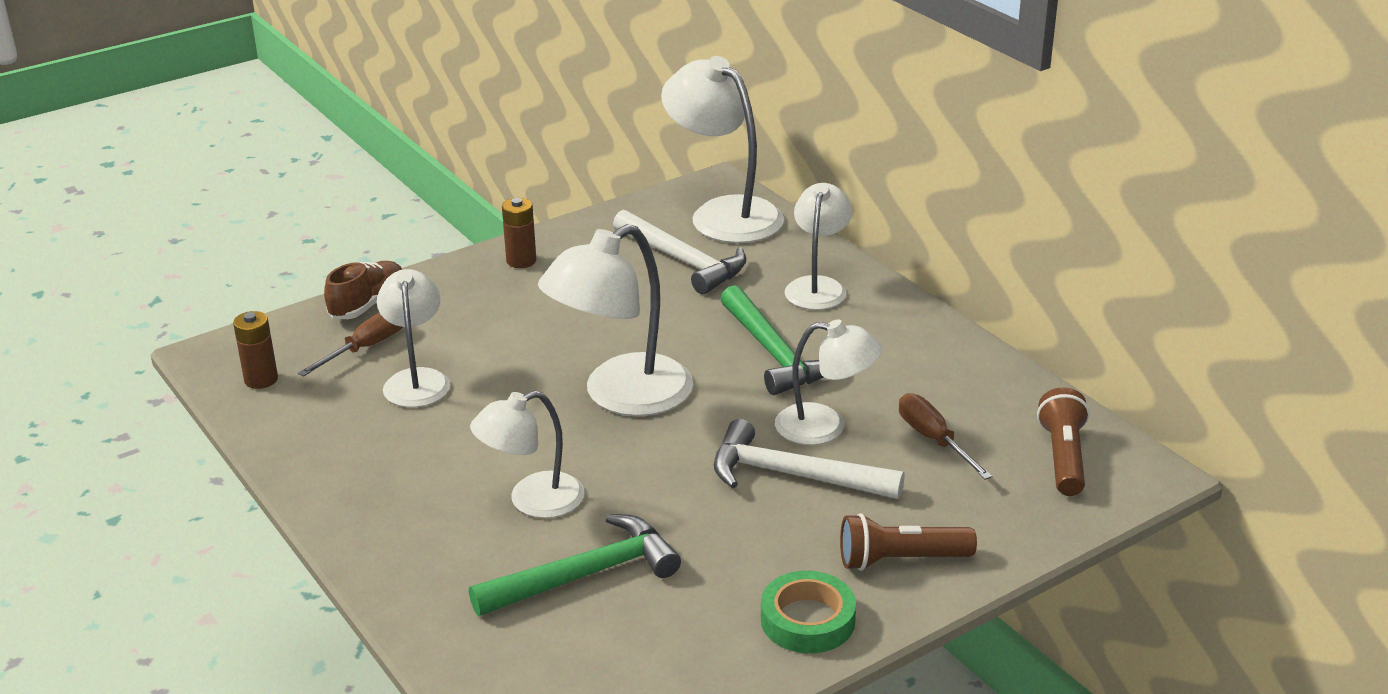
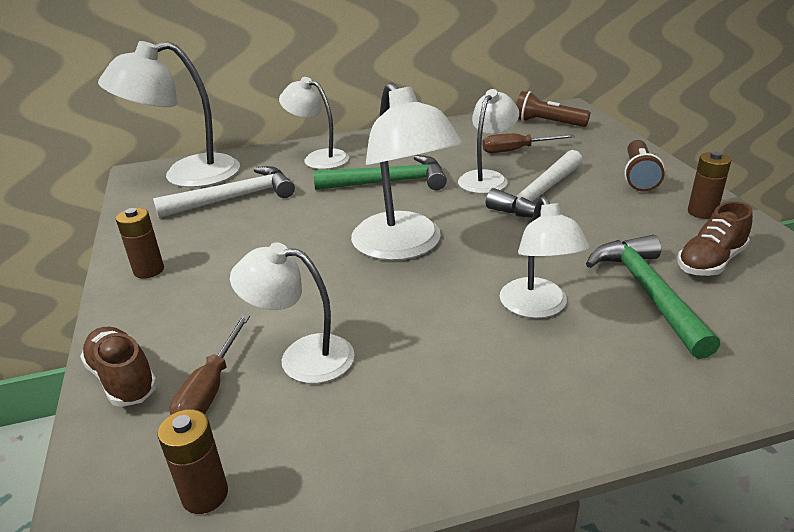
camera: 70 degrees left, 0 degrees up
brown screwdriver [298,312,403,377] -> brown screwdriver turned 135 degrees counterclockwise [169,315,250,415]
green tape [761,571,856,653] -> brown battery [688,151,732,219]
none -> brown shoe [677,201,753,276]

